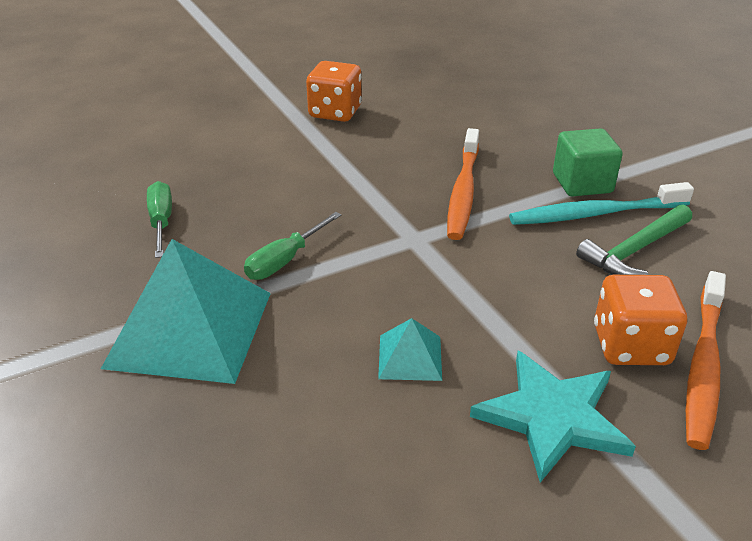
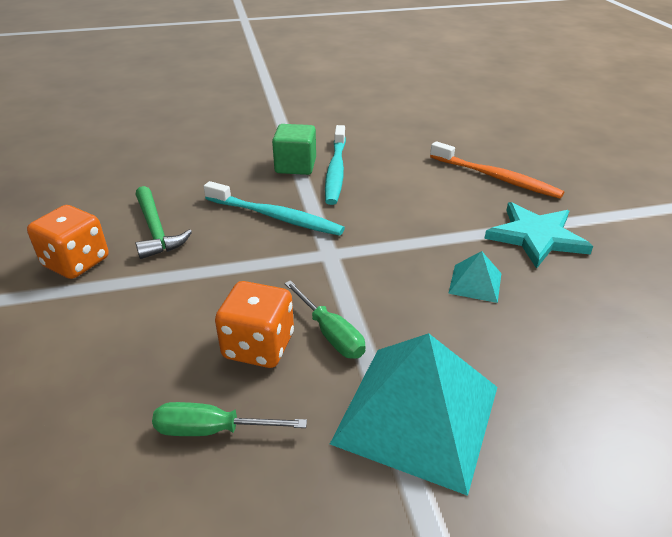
camera: 75 degrees left, 0 degrees up
orange toothbrush [447,128,479,240] -> turquoise toothbrush [204,181,345,236]
green hammer [576,205,692,275] -> green hammer moved to [136,186,192,259]
orange dice [594,275,687,365] -> orange dice moved to [215,281,294,368]

